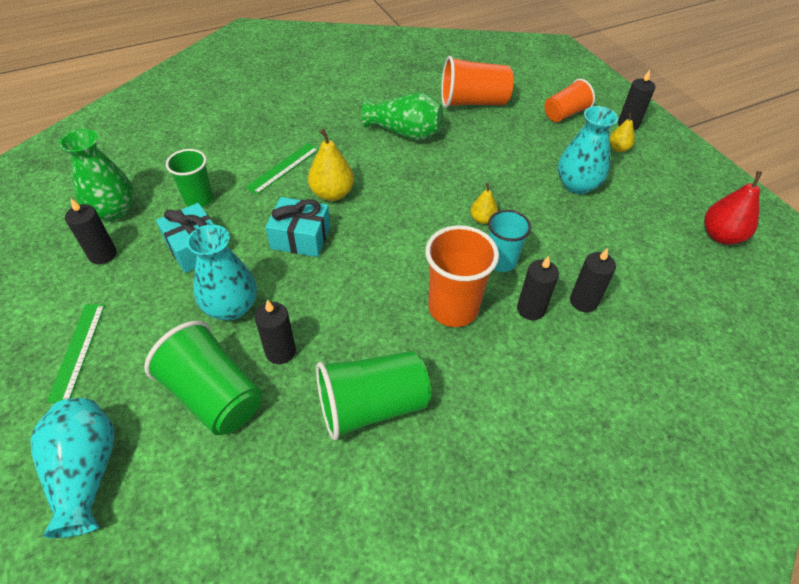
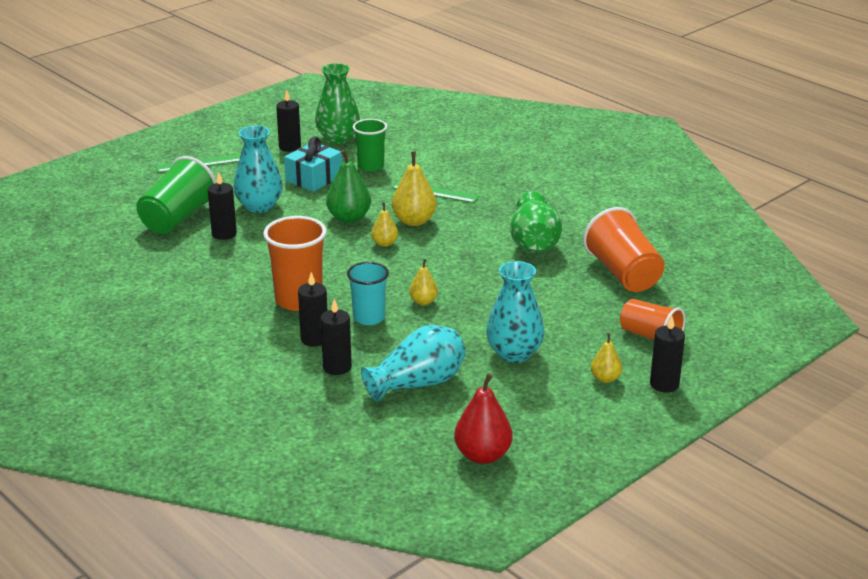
camera: 75 degrees right, 20 degrees down
turquoise vase [30,398,115,538] -> turquoise vase moved to [361,325,466,402]
turquoise gift [266,197,330,257] -> green pear [326,150,371,223]
green cup [316,351,431,440] -> none
none -> yellow pear [371,203,398,247]

